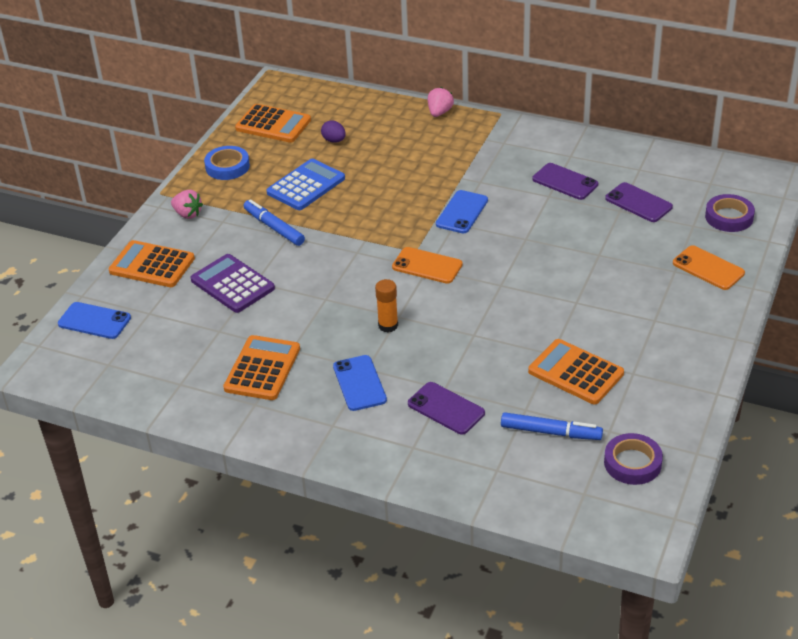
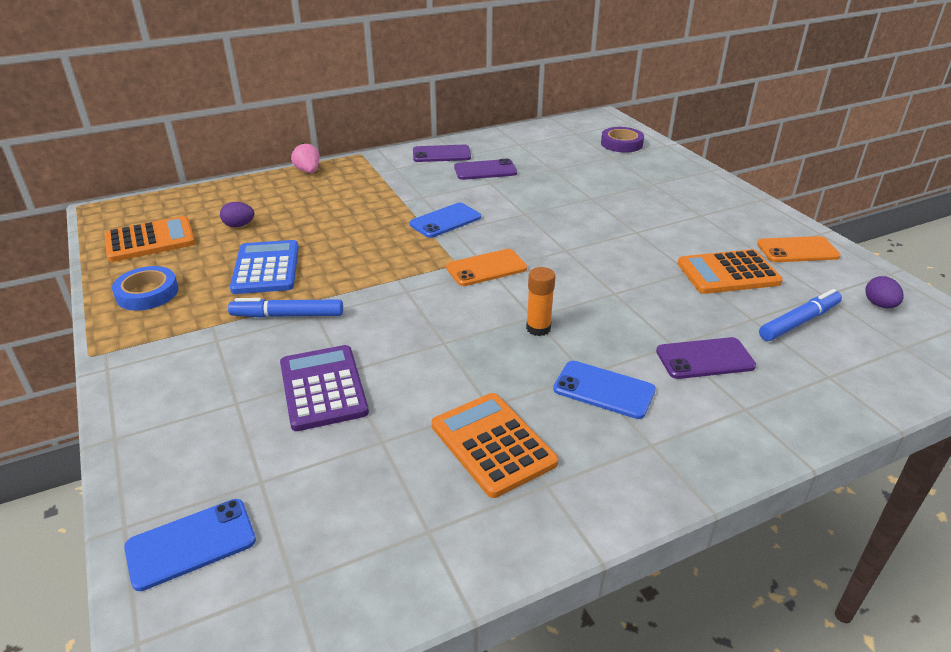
camera: 50 degrees left, 5 degrees down
orange calculator [109,240,195,287] -> none
pink strawberry [171,190,203,219] -> none
purple calculator [191,254,275,313] -> purple calculator turned 75 degrees clockwise [280,345,369,431]
blue phone [436,190,488,233] -> blue phone turned 75 degrees clockwise [409,203,481,238]
purple tape [604,433,663,485] -> purple egg [865,276,904,308]
purple phone [605,182,673,222] -> purple phone moved to [413,145,471,162]
orange phone [673,245,745,290] -> orange phone moved to [757,236,841,262]

